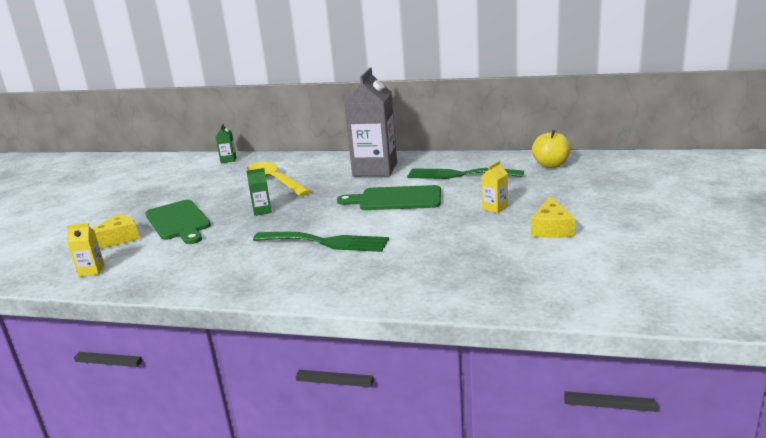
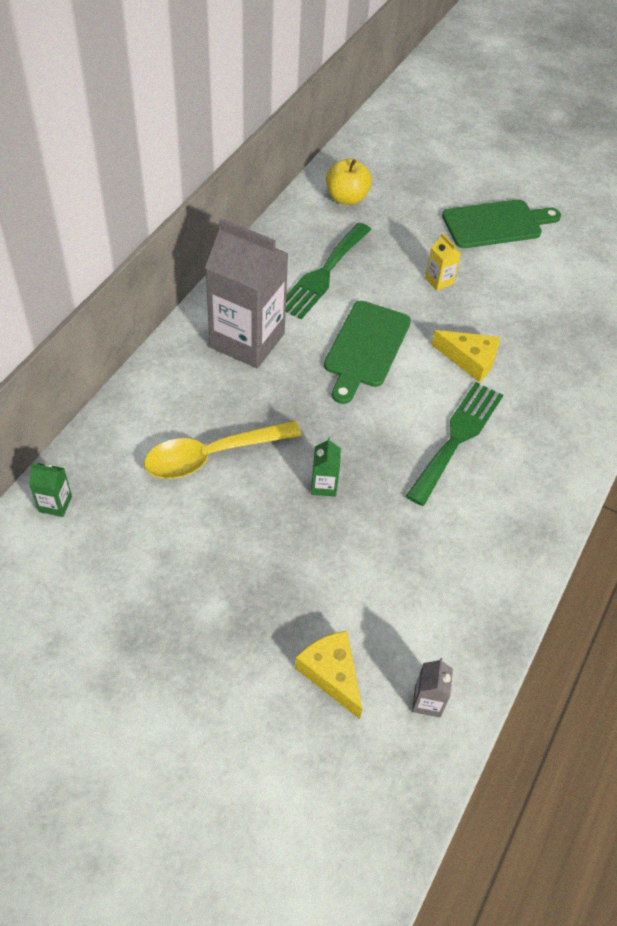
camera: 80 degrees left, 30 degrees up
yellow carton [67,223,105,277] -> grey carton [412,658,453,717]
green cutting board [145,200,211,244] -> green cutting board moved to [442,199,561,248]
yellow cheese [531,196,575,238] -> yellow cheese moved to [431,330,500,382]

